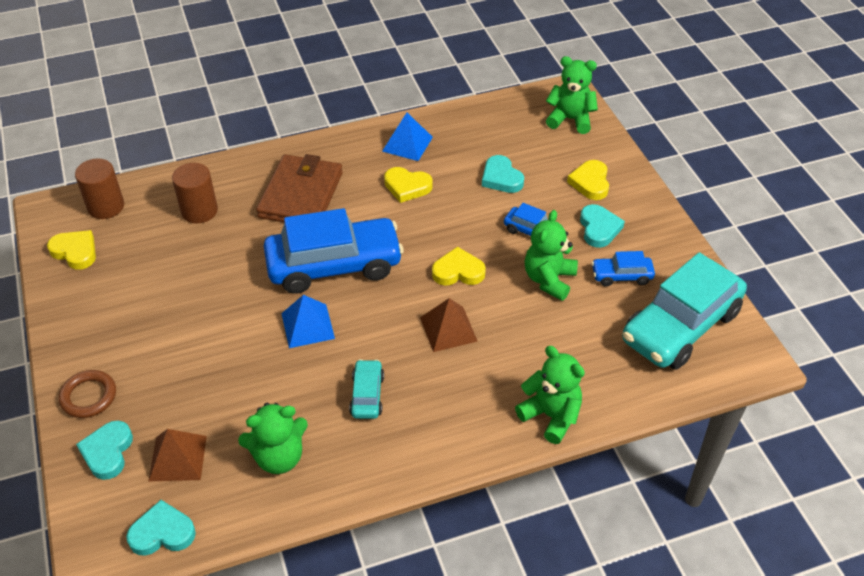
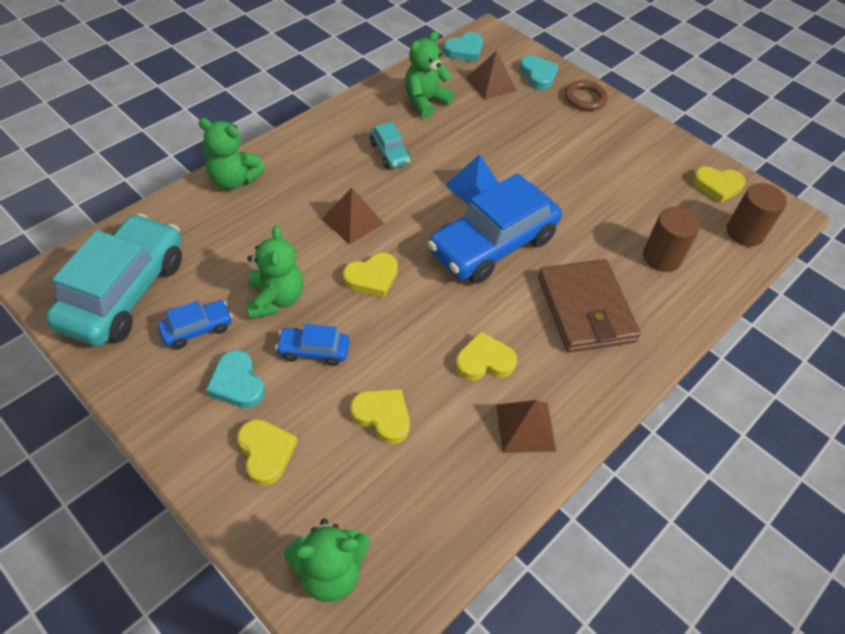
camera: 150 degrees right, 5 degrees up
blue pyramid [382,113,433,161] -> brown pyramid [496,400,556,453]
turquoise heart [482,155,524,193] -> yellow heart [350,389,410,444]

